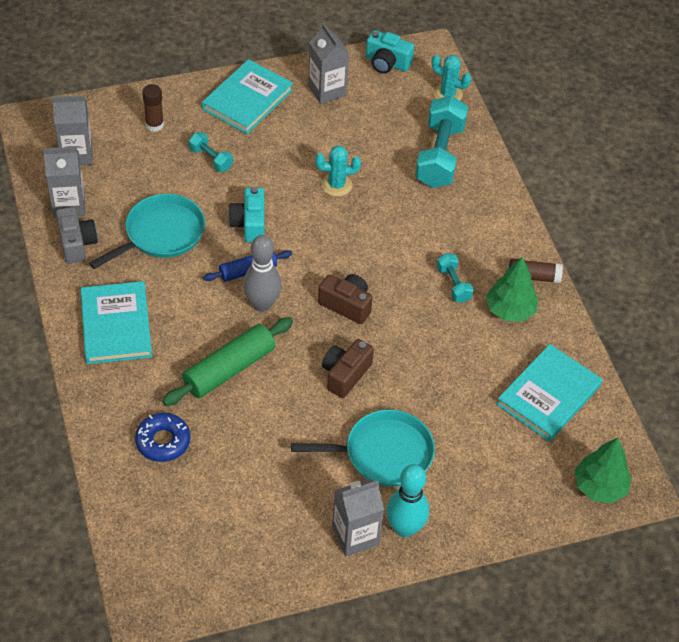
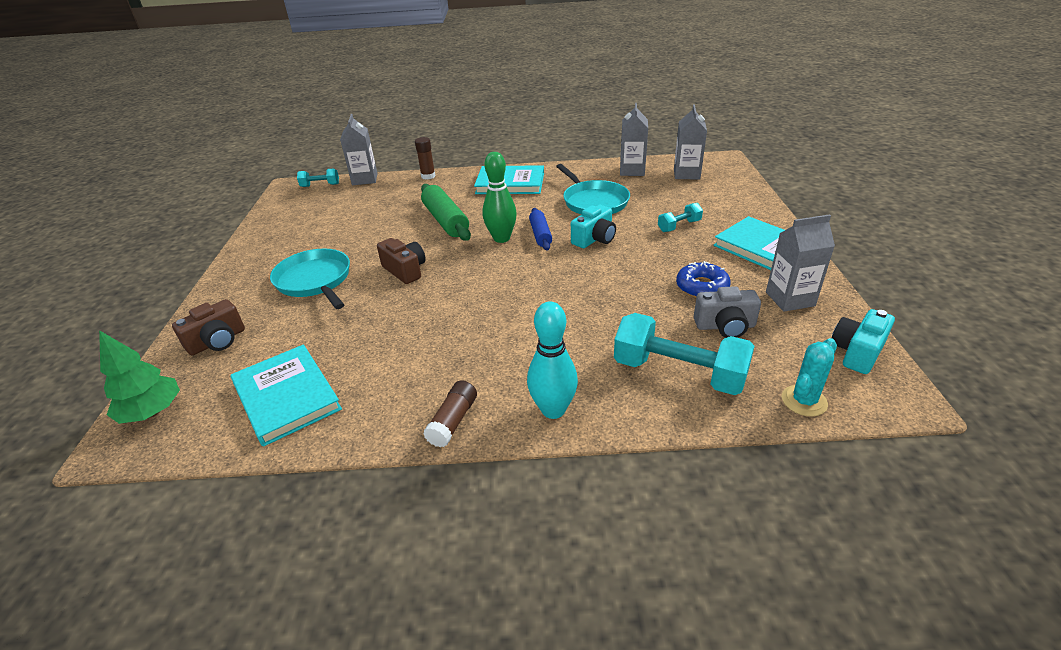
camera: 110 degrees right, 15 degrees down
grey camera [56,207,98,264] -> grey camera moved to [694,286,761,338]
blue donut [135,413,191,462] -> blue donut moved to [676,261,731,297]
brown glue stick [142,84,164,132] -> brown glue stick moved to [415,137,436,180]
turquoise camera [228,187,265,242] -> turquoise camera turned 120 degrees clockwise [571,205,616,248]
grey bowling pin [243,235,282,312] -> green bowling pin [482,152,517,243]
turquoise pan [291,409,435,487] -> turquoise pan turned 135 degrees clockwise [270,249,350,309]
turquoise cactus [315,145,361,196] -> none
brown camera [318,274,373,324] -> brown camera moved to [172,299,245,355]
grey carton [332,479,384,556] -> grey carton moved to [340,114,378,185]
turquoise bowling pin [386,464,429,537] -> turquoise bowling pin moved to [527,301,578,419]
turquoise dumbbell [437,253,473,303] -> turquoise dumbbell moved to [297,169,339,187]
green tree [486,256,538,322] -> none

